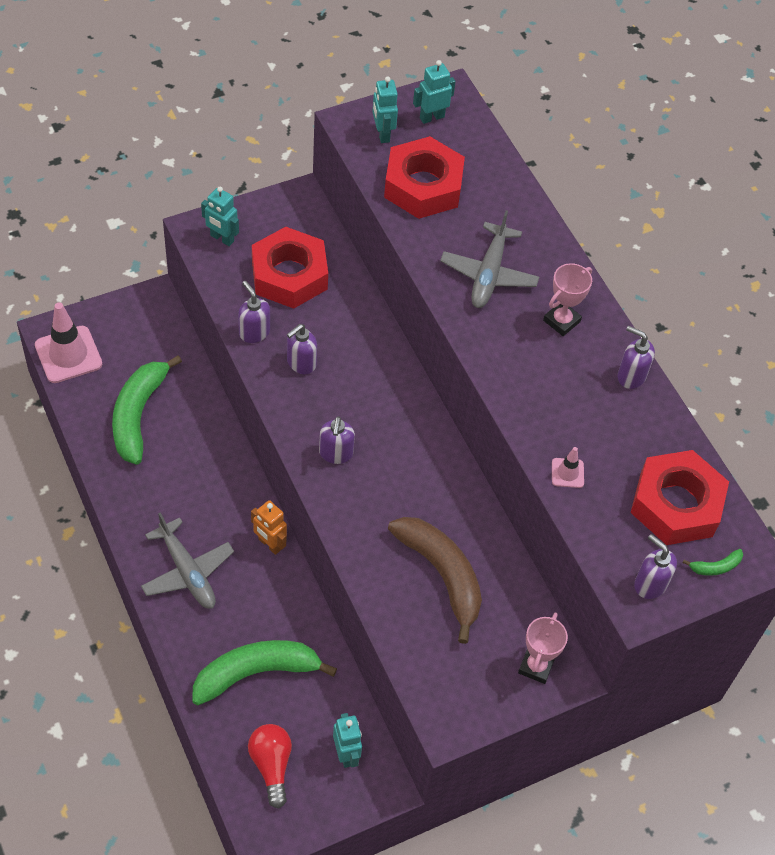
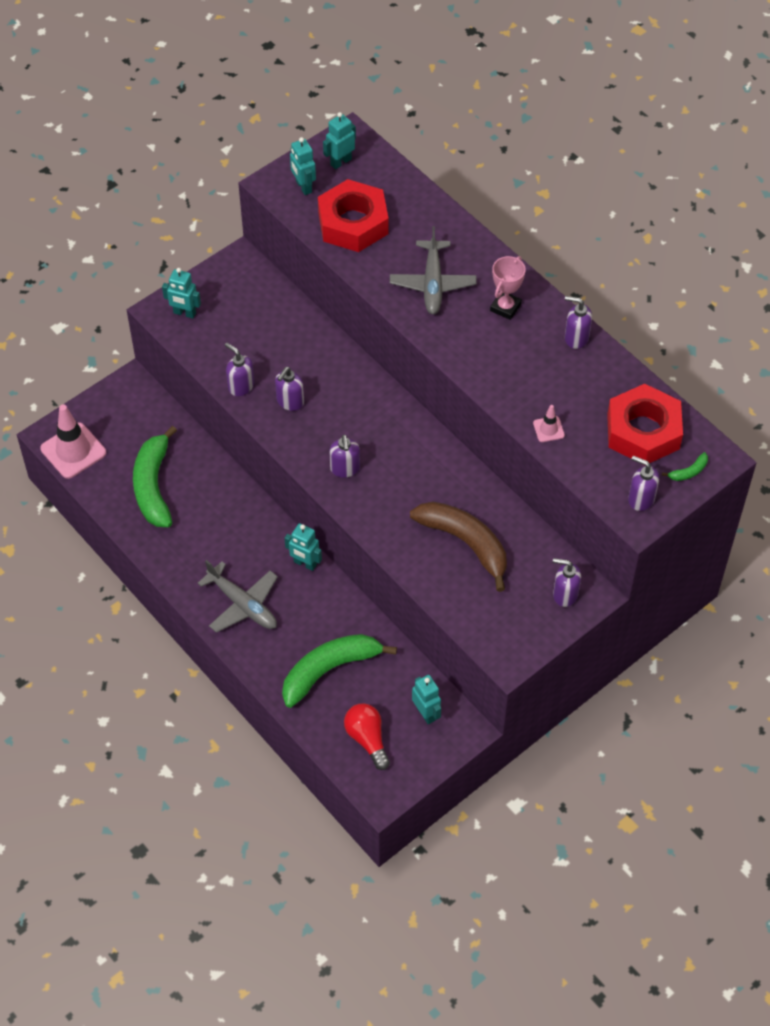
camera: 10 degrees left, 0 degrees up
orange robot [251,500,287,555] -> turquoise robot [285,523,322,571]
red nut [252,227,328,309] -> none
pink trophy [518,612,568,684] -> purple soap dispenser [553,558,581,607]

